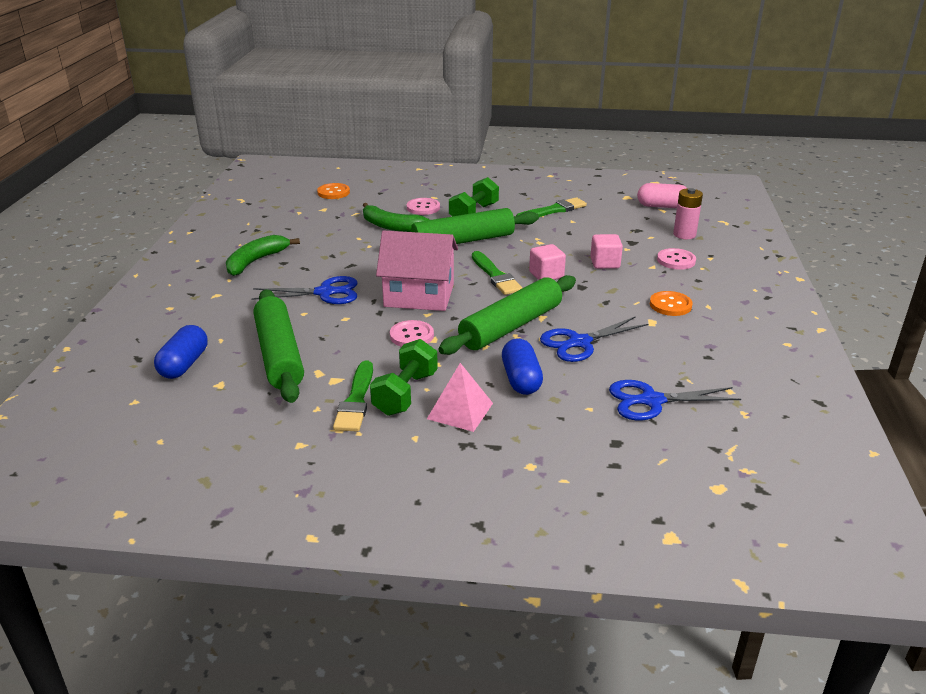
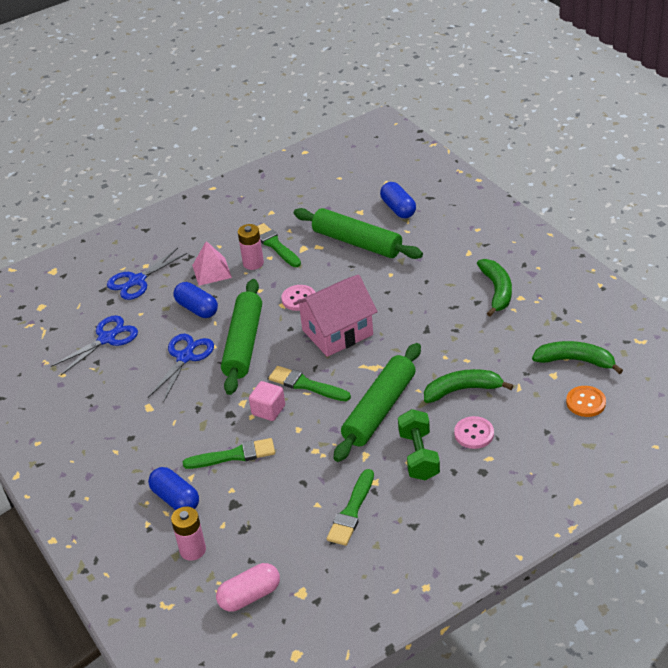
camera: 145 degrees right, 10 degrees up
blue scissors [251,276,358,304] -> blue scissors moved to [107,248,187,300]
green dumbbell [370,339,438,416] -> pink battery [238,224,264,270]
pink cube [590,234,623,269] -> green brush [183,438,275,469]
orange button [650,291,693,316] -> none
pink button [657,248,696,270] -> blue capsule [148,467,199,510]
none -> green banana [532,341,623,374]

